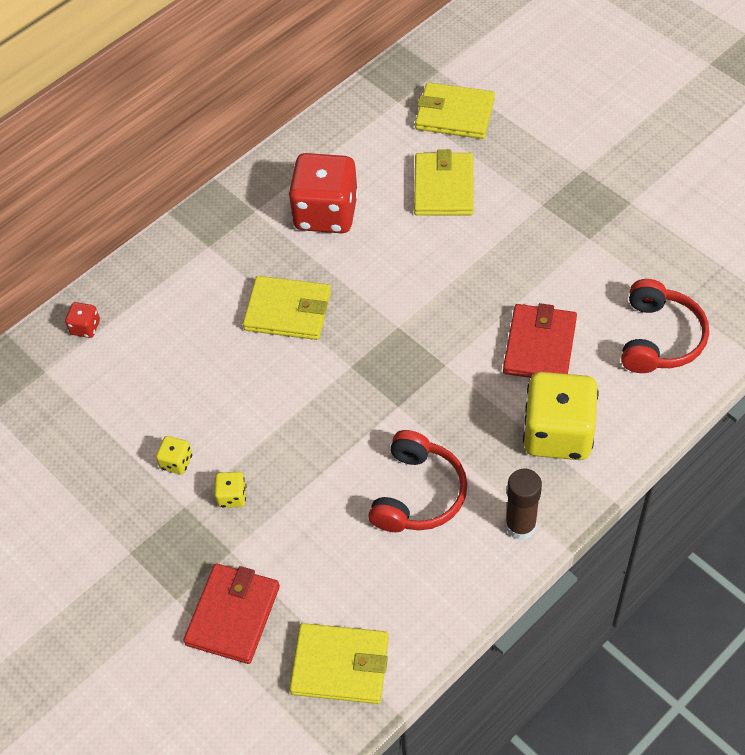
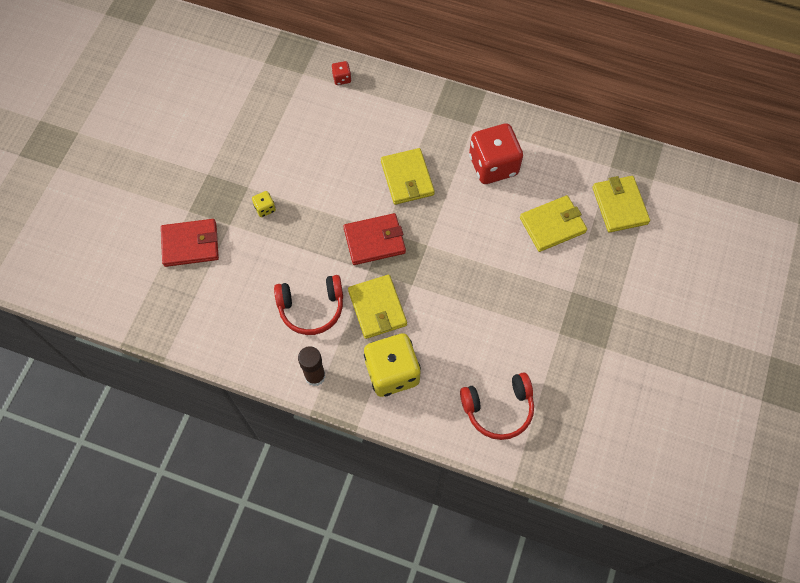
camera: 60 degrees right, 10 degrees up
yellow dice [156,436,192,474] -> none
yellow wallet [290,623,389,704] -> yellow wallet moved to [348,275,407,339]
red wallet [503,303,577,378] -> red wallet moved to [343,213,406,265]

